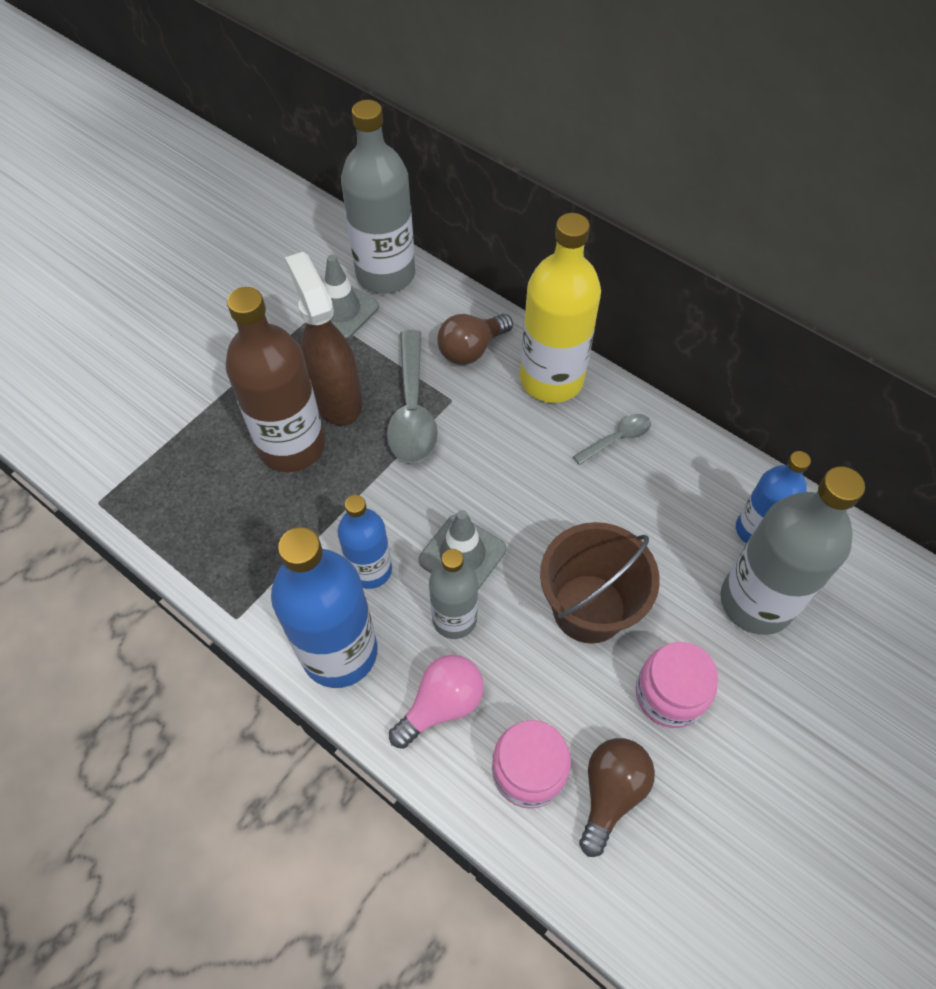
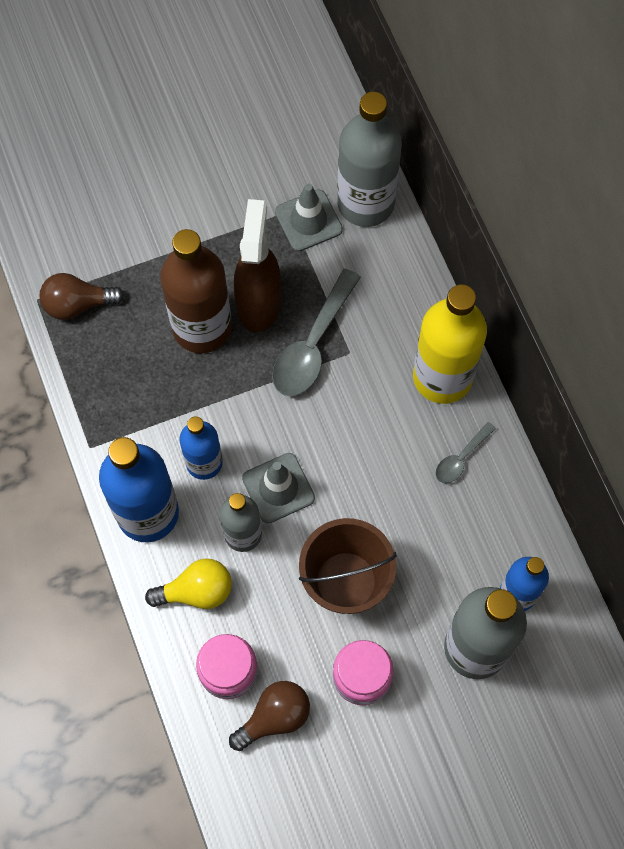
camera: 30 degrees right, 10 degrees up
pink light bulb [389,655,484,749] -> yellow light bulb [145,559,232,609]
brown light bulb [437,314,513,365] -> brown light bulb moved to [40,273,124,320]
grey spoon [573,414,651,465] -> grey spoon turned 135 degrees clockwise [436,422,496,484]

